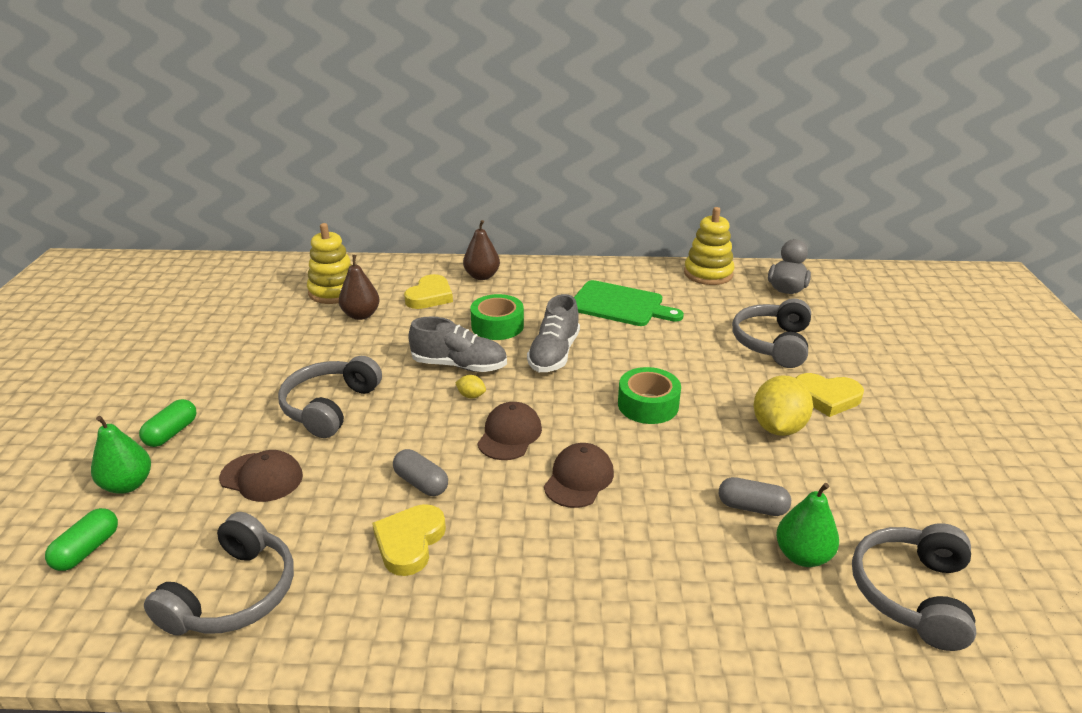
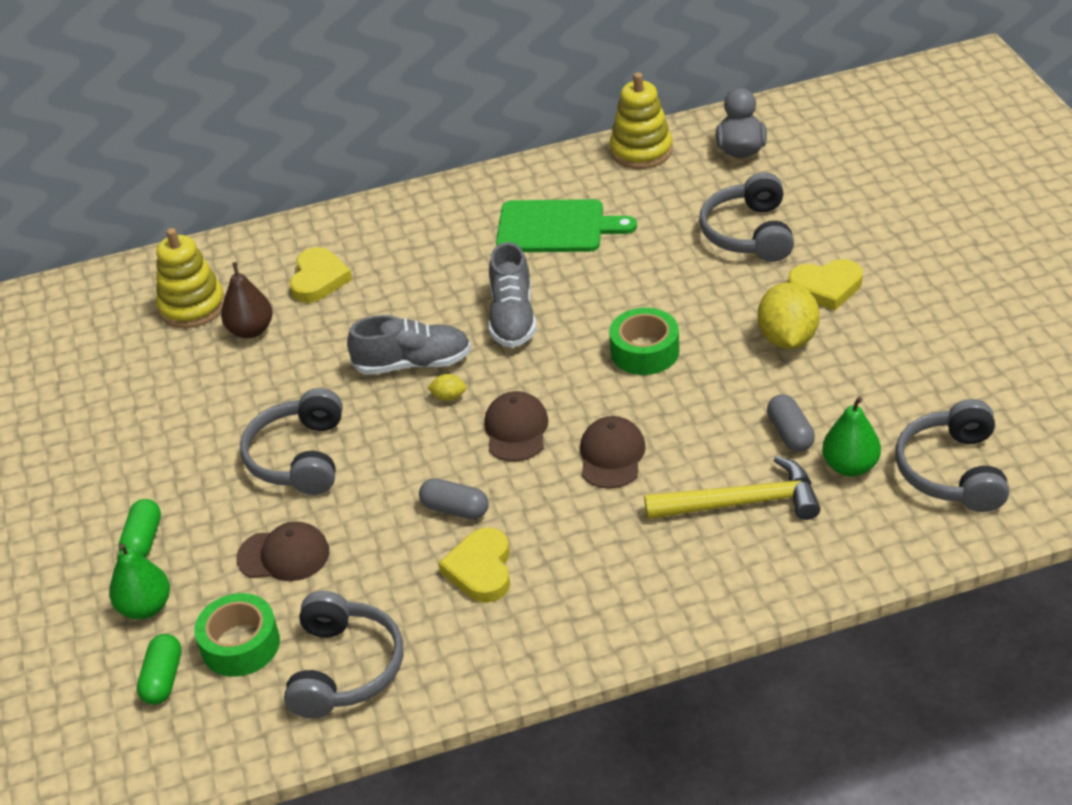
camera: 15 degrees left, 10 degrees up
brown pear [463,220,500,280] -> none
green tape [470,294,524,340] -> green tape moved to [194,593,280,677]
grey capsule [719,477,791,516] -> grey capsule turned 75 degrees clockwise [767,394,815,452]
none -> yellow hammer [644,456,821,520]

